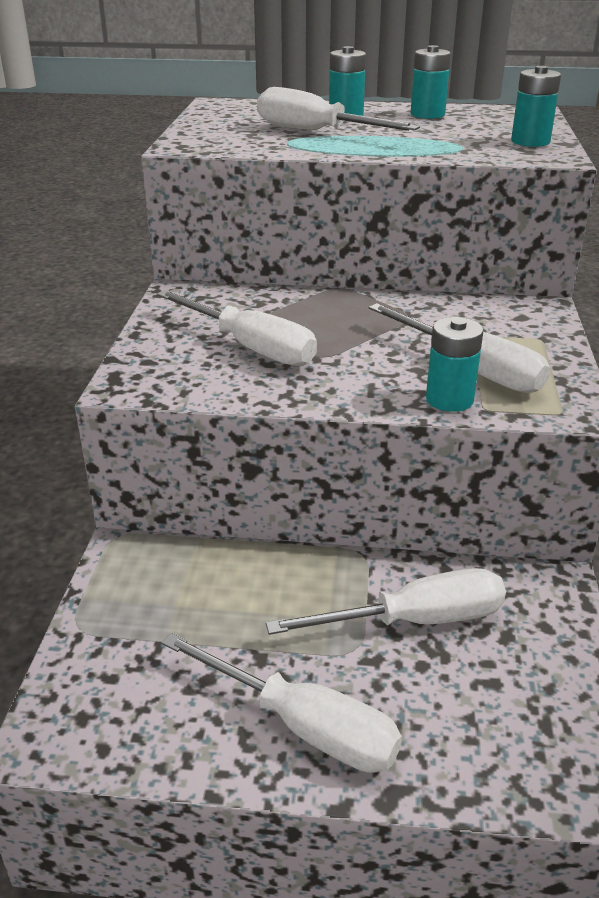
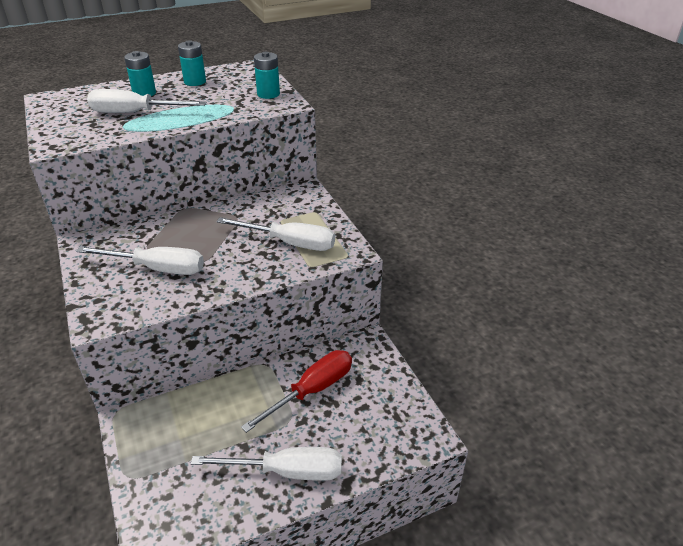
camera: 30 degrees left, 5 degrees up
white screwdriver [266,568,506,635] -> red screwdriver [241,350,352,433]
turquoise battery [426,317,484,412] -> none

